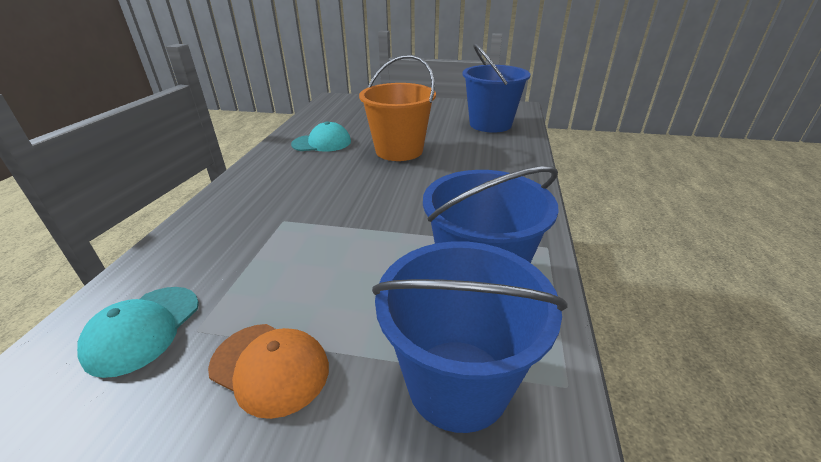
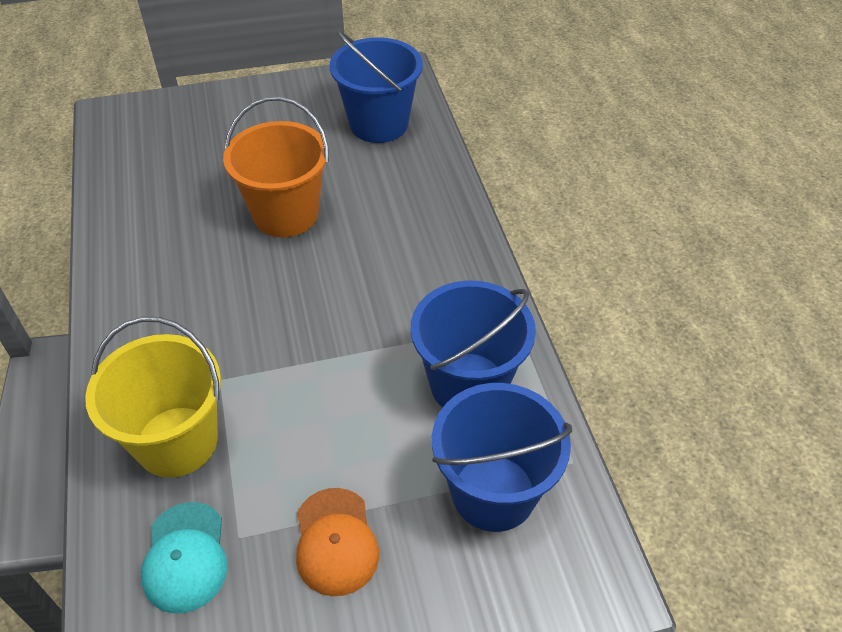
camera: 25 degrees left, 15 degrees up
orange cap [208,324,329,419] -> orange cap turned 75 degrees clockwise [296,488,379,596]
turquoise cap [291,121,351,152] -> none
none -> yellow bucket [85,317,221,478]

